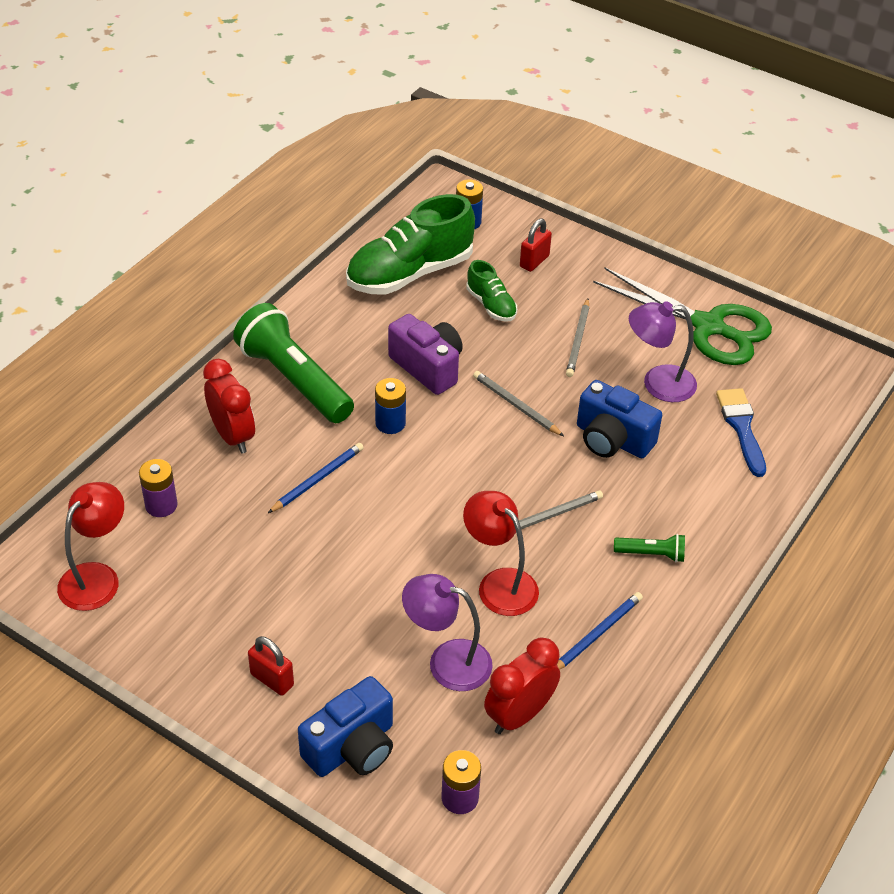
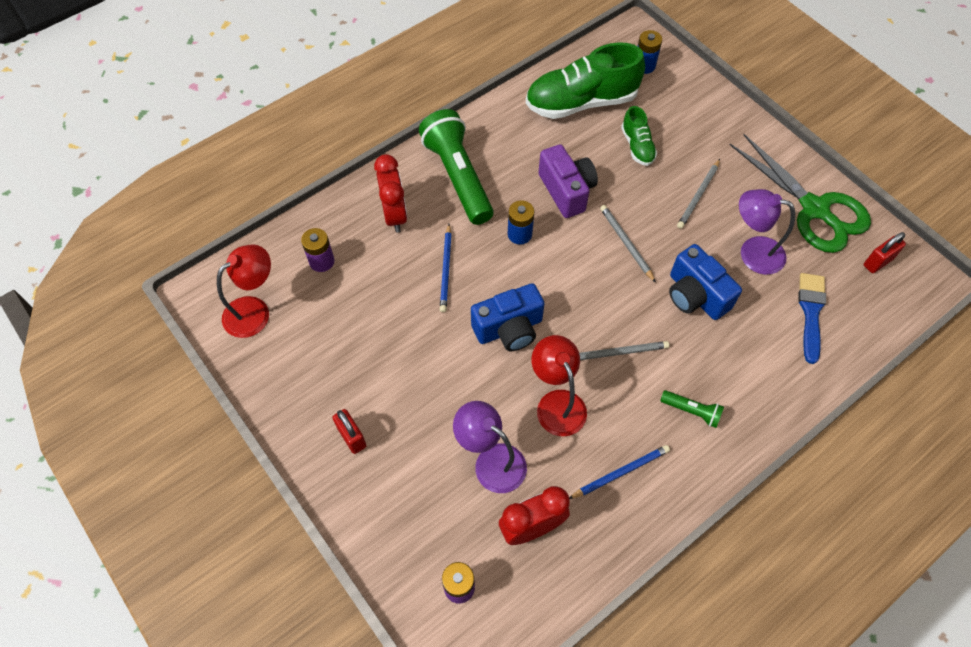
camera: 20 degrees right, 15 degrees up
blue pencil [268,443,364,513] -> blue pencil turned 120 degrees clockwise [440,224,452,312]
blue camera [298,676,393,777] -> blue camera moved to [471,283,544,351]
red padlock [520,219,552,272] -> red padlock moved to [863,232,906,273]

